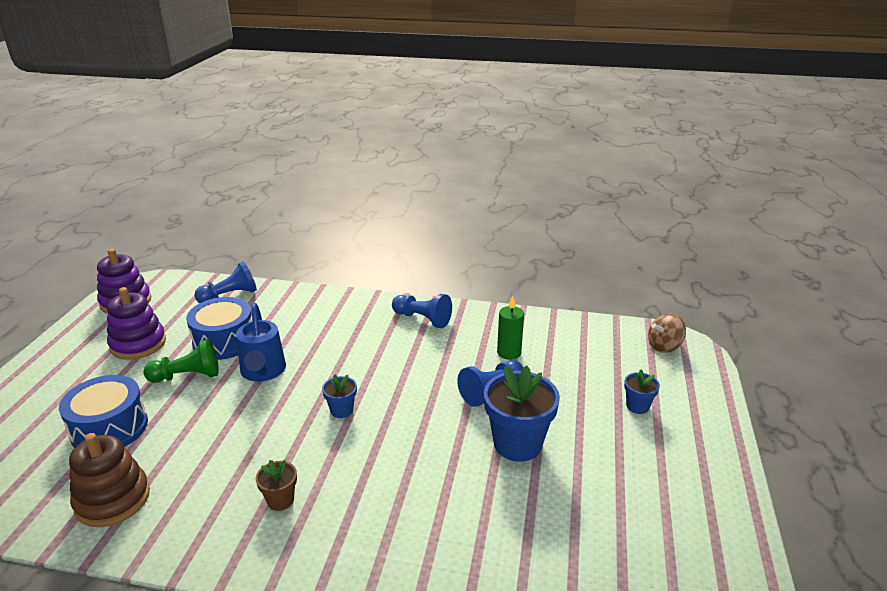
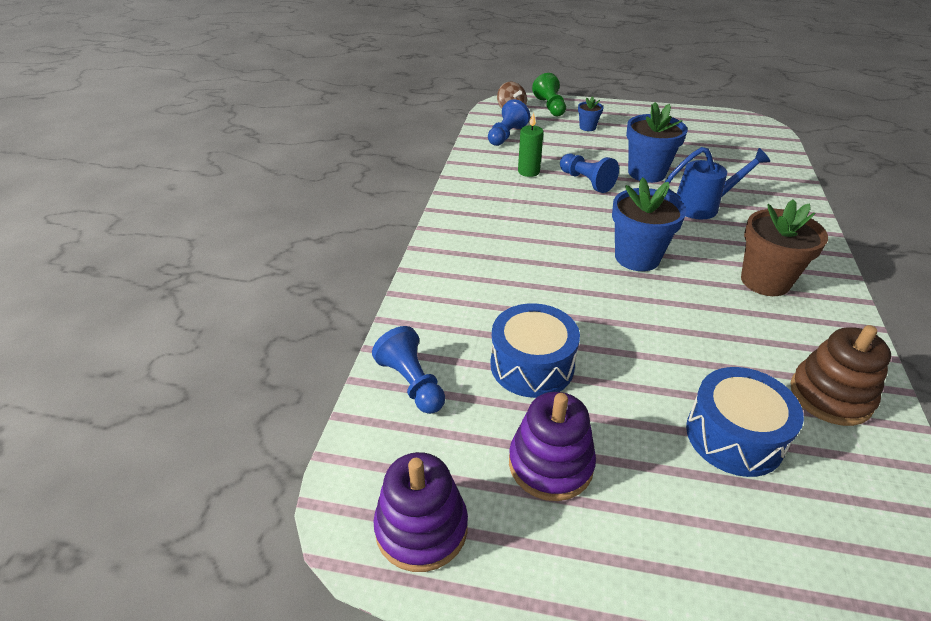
camera: 90 degrees left, 10 degrees up
green pawn [144,339,219,383] -> green pawn moved to [532,73,566,116]
blue watering can [236,303,286,382] -> blue watering can moved to [664,147,770,220]
brown flower pot [256,460,297,511] -> brown flower pot [741,199,828,296], size x2.01
blue flower pot [322,374,357,418] -> blue flower pot [612,177,686,271], size x2.01
blue pawn [392,294,452,328] -> blue pawn moved to [488,99,530,146]

